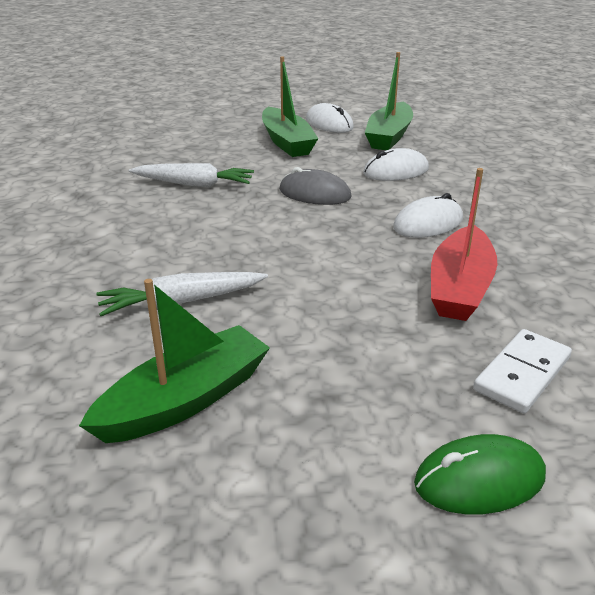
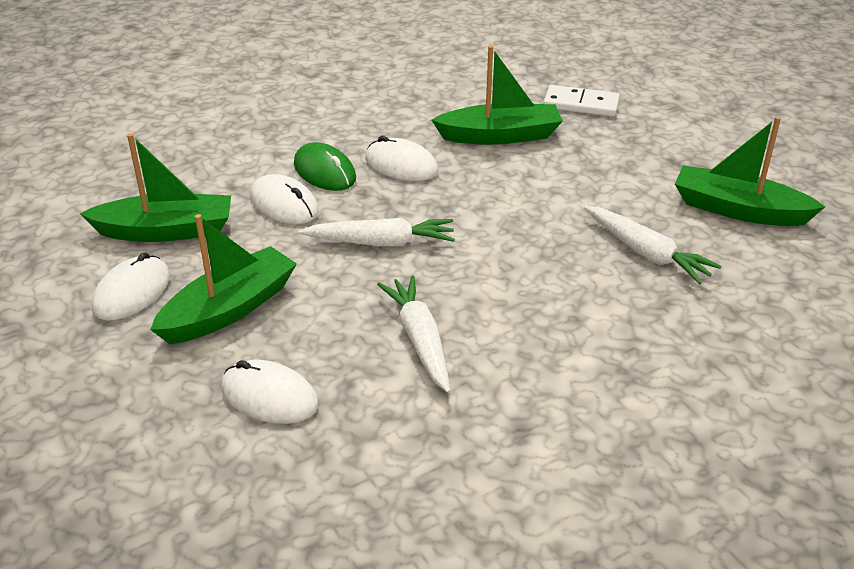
camera: 115 degrees left, 5 degrees up
grey mouse [279,167,352,205] -> white carrot [299,218,455,246]
green mouse [414,434,546,514] -> green mouse moved to [294,142,356,191]
red boat [431,168,497,321] -> green boat [432,46,563,145]
none -> white mouse [221,360,318,424]

